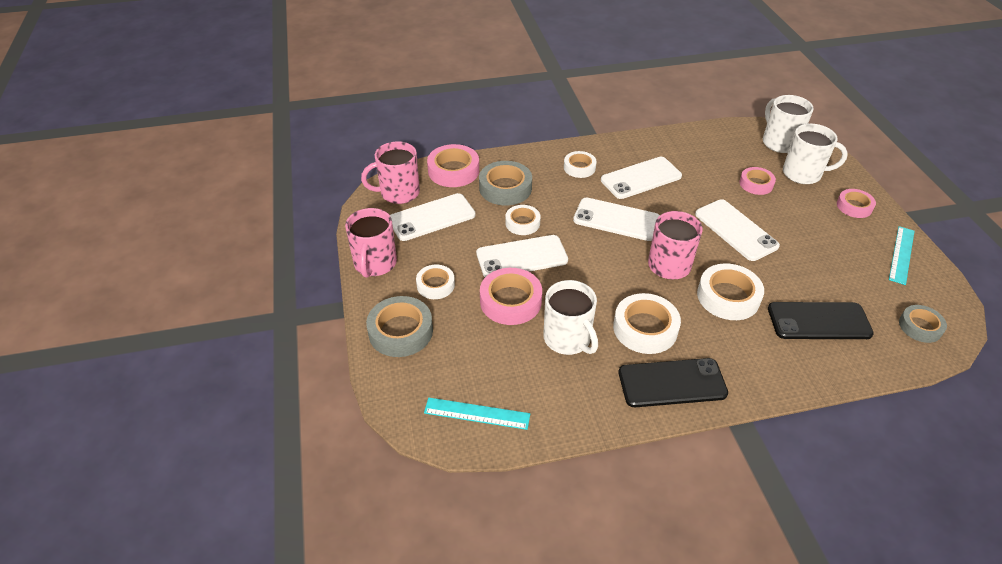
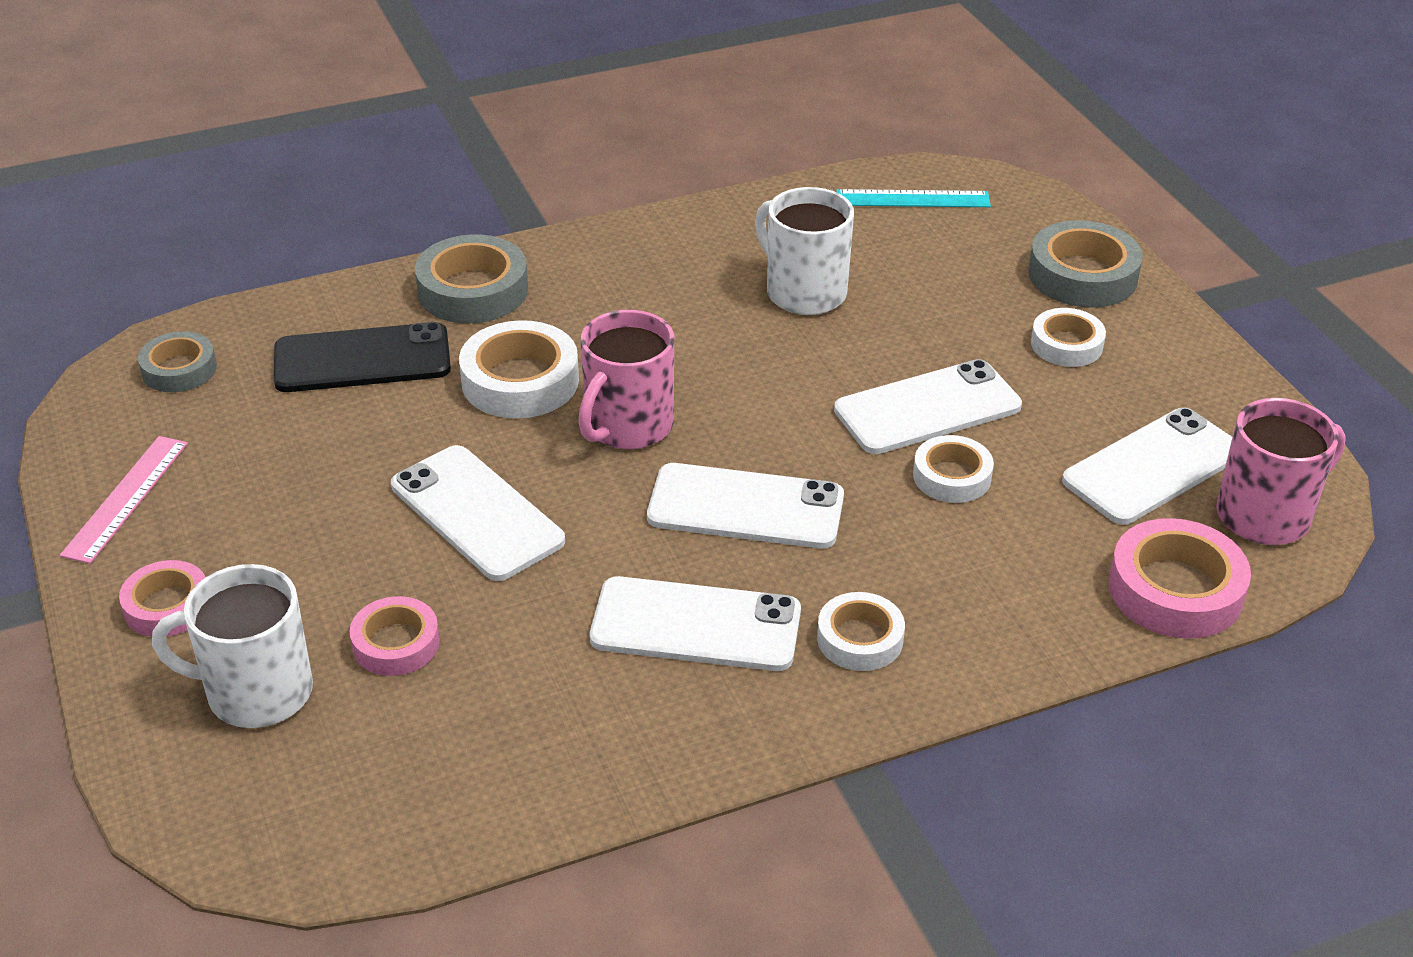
camera: 170 degrees right, 5 degrees down
pink mug [345,208,397,278] -> none
grey tape [479,161,532,205] -> grey tape moved to [415,234,528,323]
pink tape [480,268,542,325] -> none
white phone [601,157,682,199] -> white phone turned 45 degrees clockwise [590,576,801,671]
white tape [613,293,681,354] -> none
black phone [618,358,728,407] -> none
white mug [763,95,814,153] -> none
turquoise ruler [889,226,914,285] -> pink ruler [60,436,188,564]

